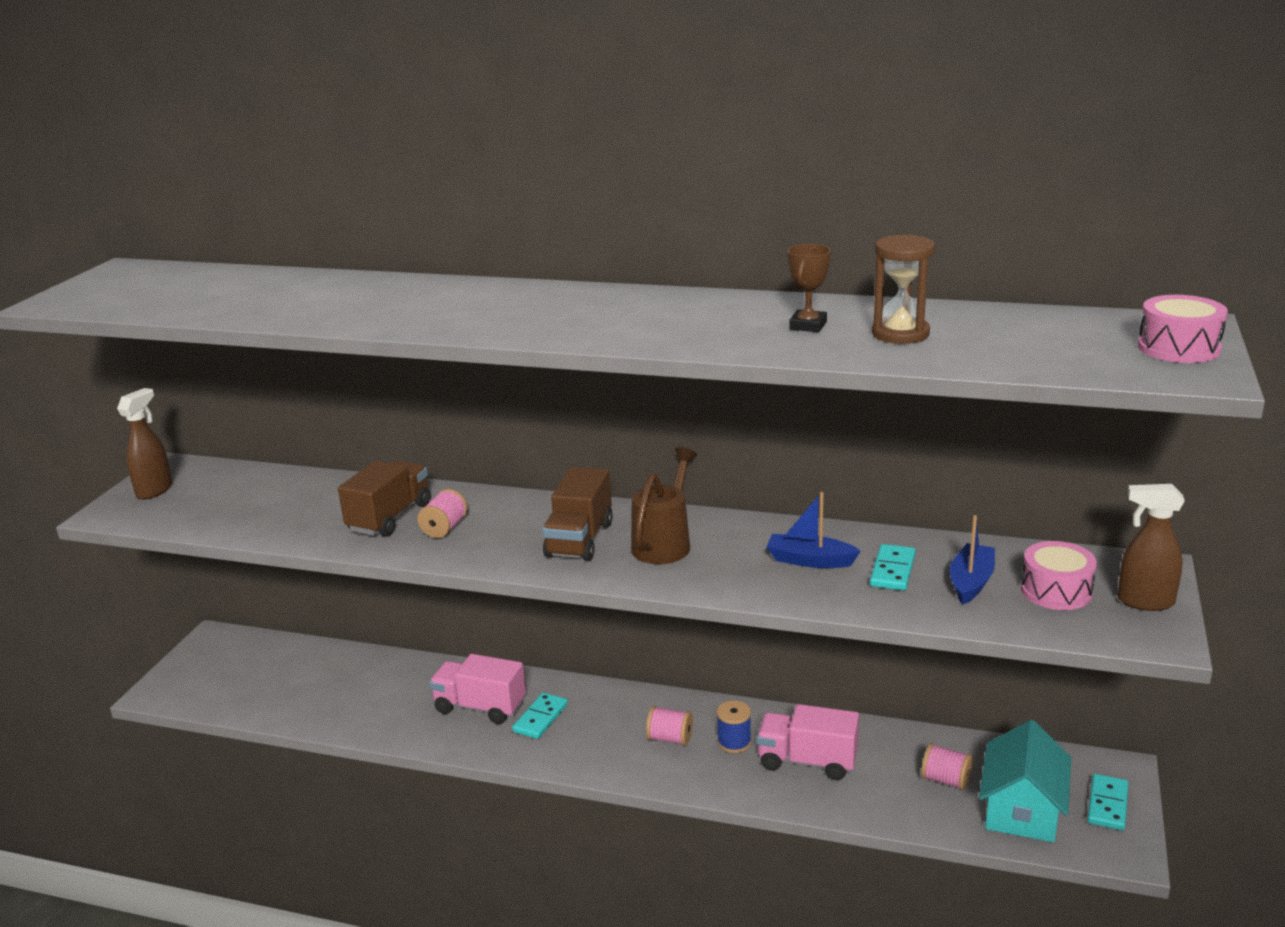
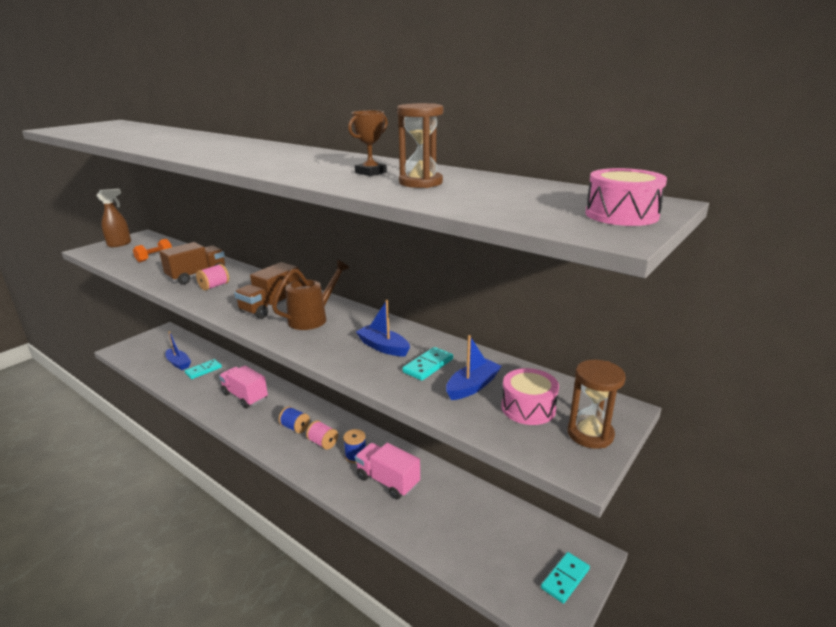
camera: 20 degrees right, 0 degrees up
turquoise domino [512,692,568,739] -> turquoise domino moved to [185,359,222,379]
pink spool [921,743,973,790] -> none
turquoise house [979,720,1071,842] -> none
brown spray bottle [1118,484,1185,611] -> brown hourglass [568,360,626,449]
none -> orange dumbbell [133,239,172,262]
none -> blue boat [165,331,191,370]
none -> blue spool [279,406,310,433]

